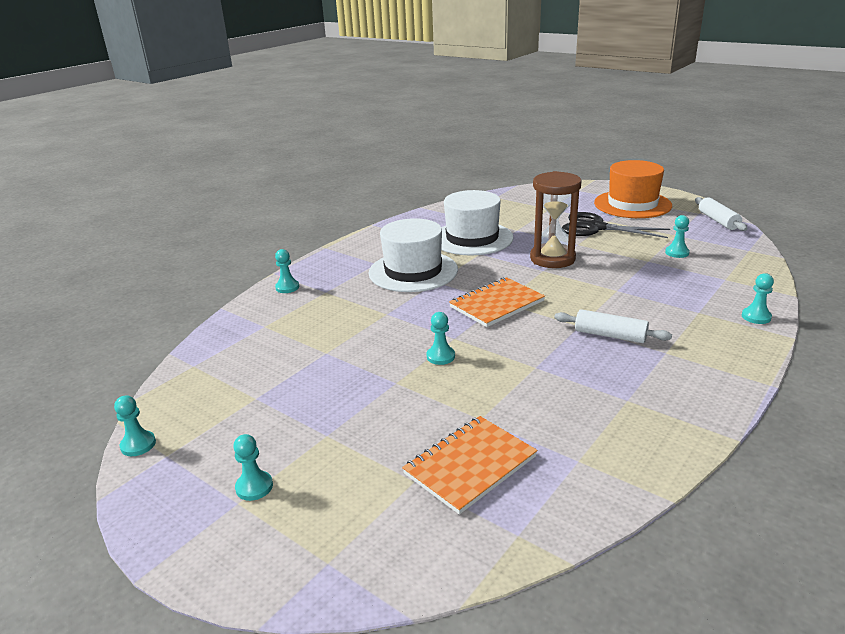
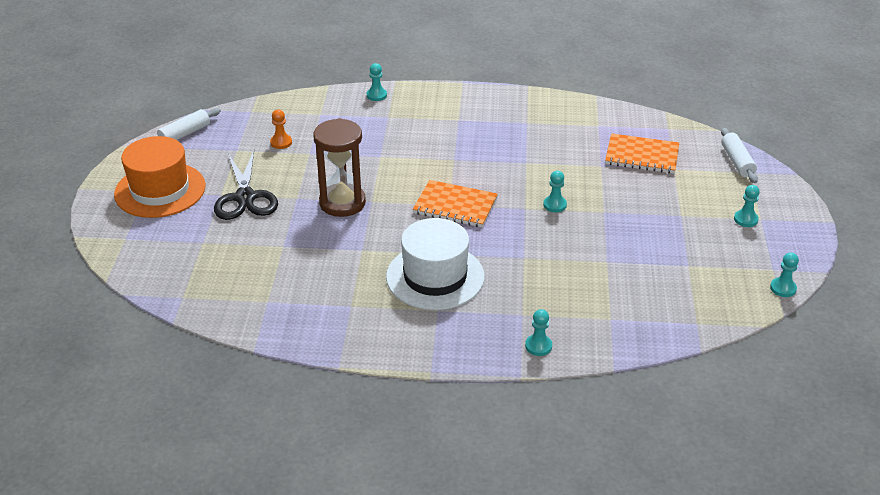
camera: 125 degrees left, 10 degrees up
white hat [441,190,514,256] -> none
white rolling pin [554,309,672,343] -> white rolling pin moved to [721,128,758,183]
turquoise pawn [665,215,690,258] -> orange pawn [270,109,292,149]

